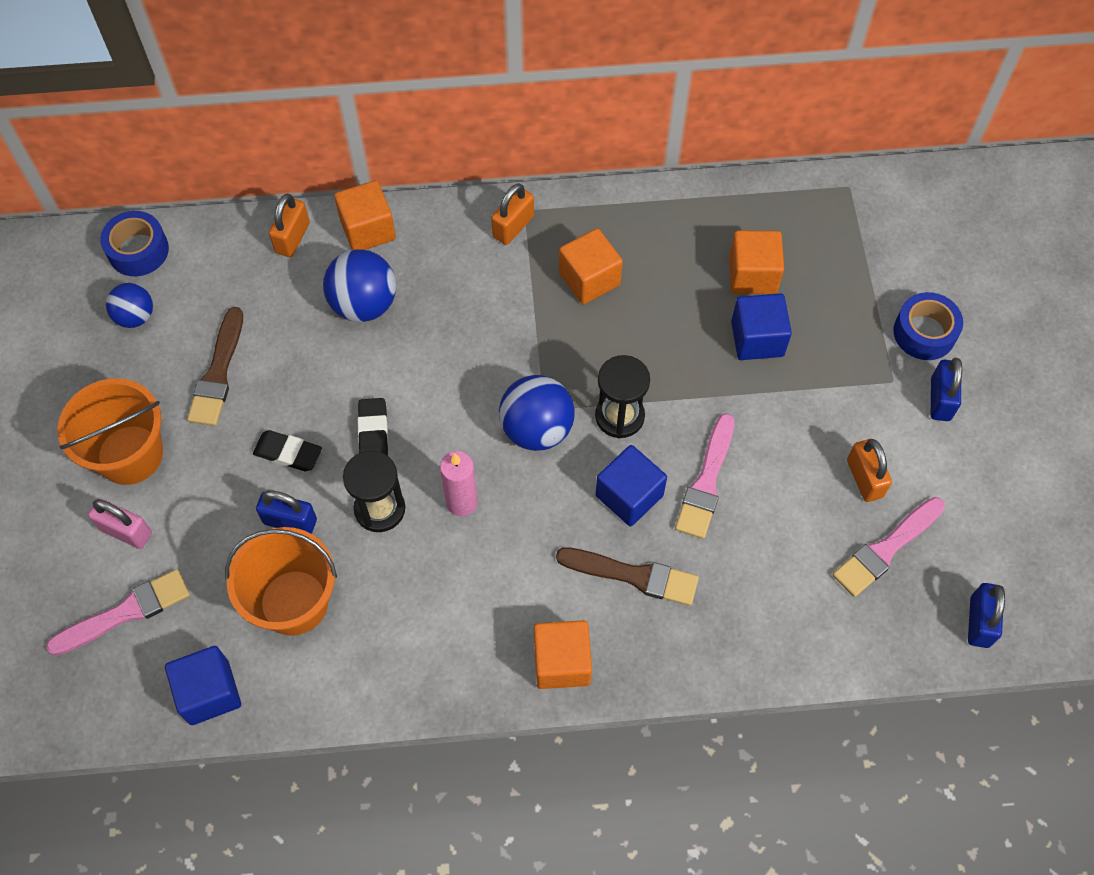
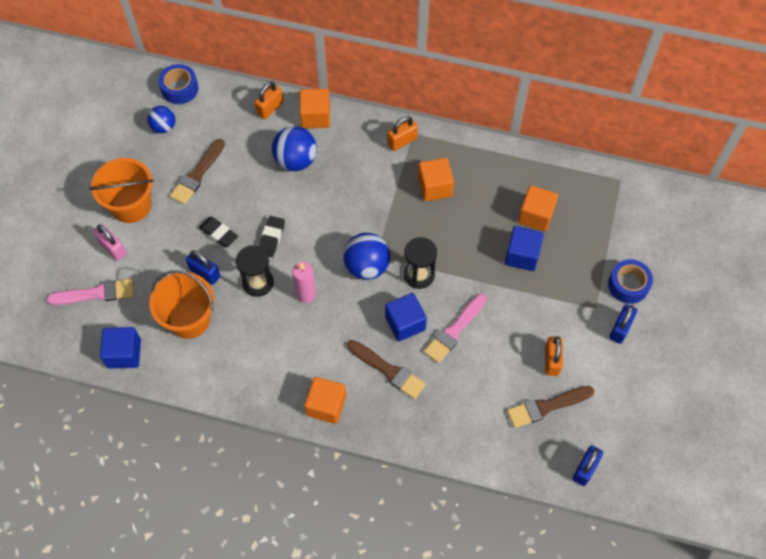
camera: 20 degrees right, 0 degrees up
pink brush [833,497,945,597] -> brown brush [507,386,594,428]

